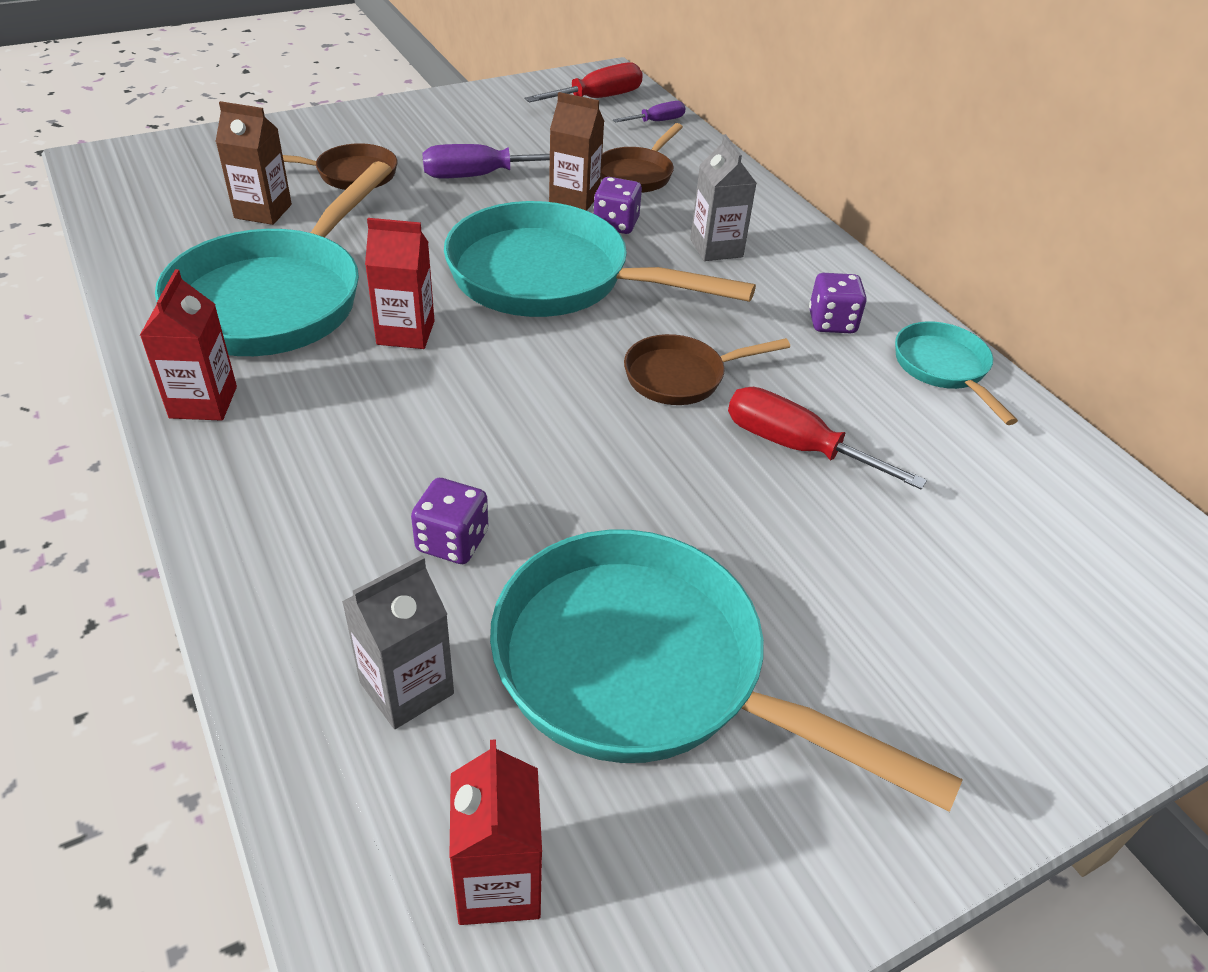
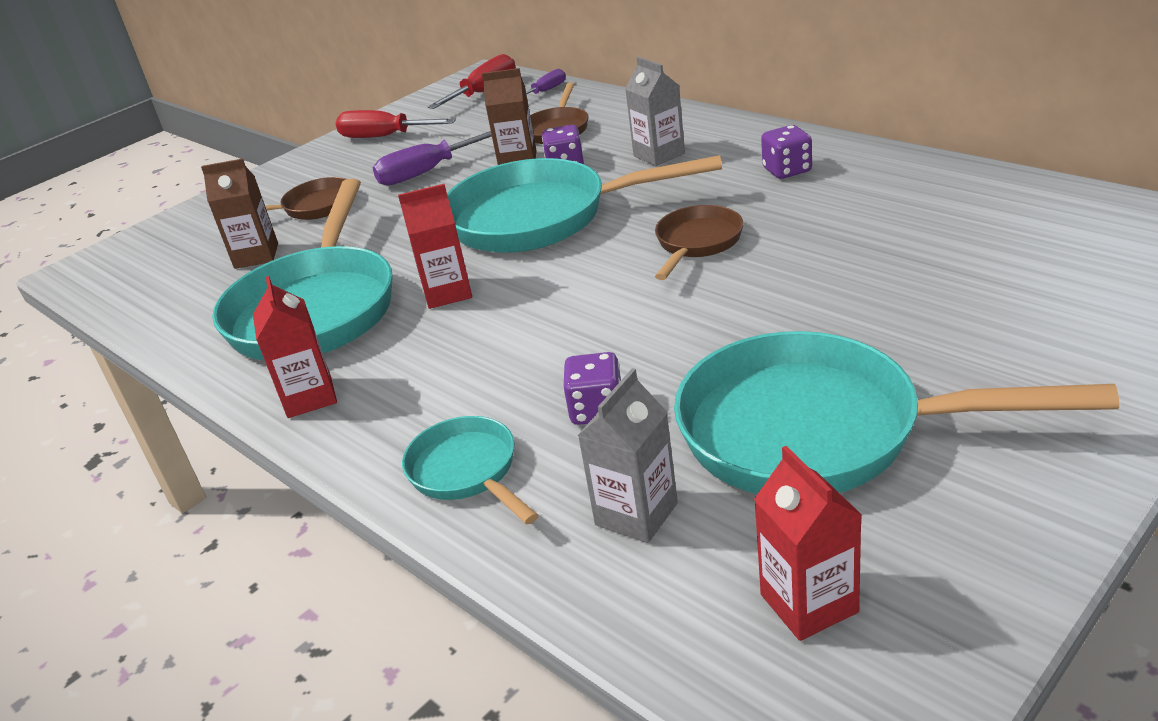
camera: 10 degrees left, 10 degrees down
brown pan [624,334,790,405] -> brown pan turned 150 degrees clockwise [655,205,743,280]
red screwdriver [728,387,927,489] -> red screwdriver moved to [336,110,456,138]
turquoise pan [895,321,1018,425] -> turquoise pan moved to [402,416,539,524]

